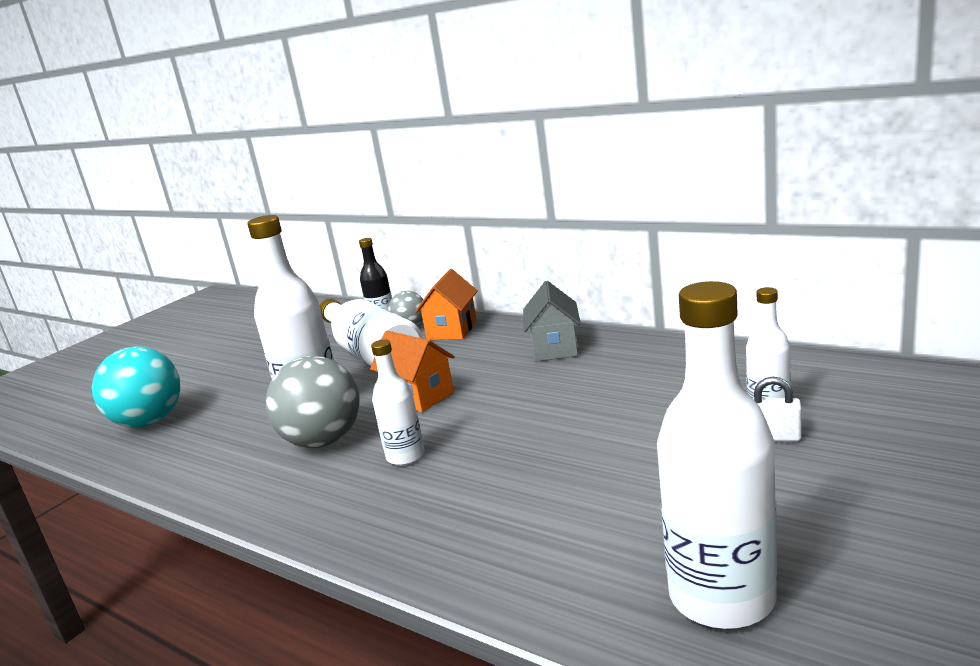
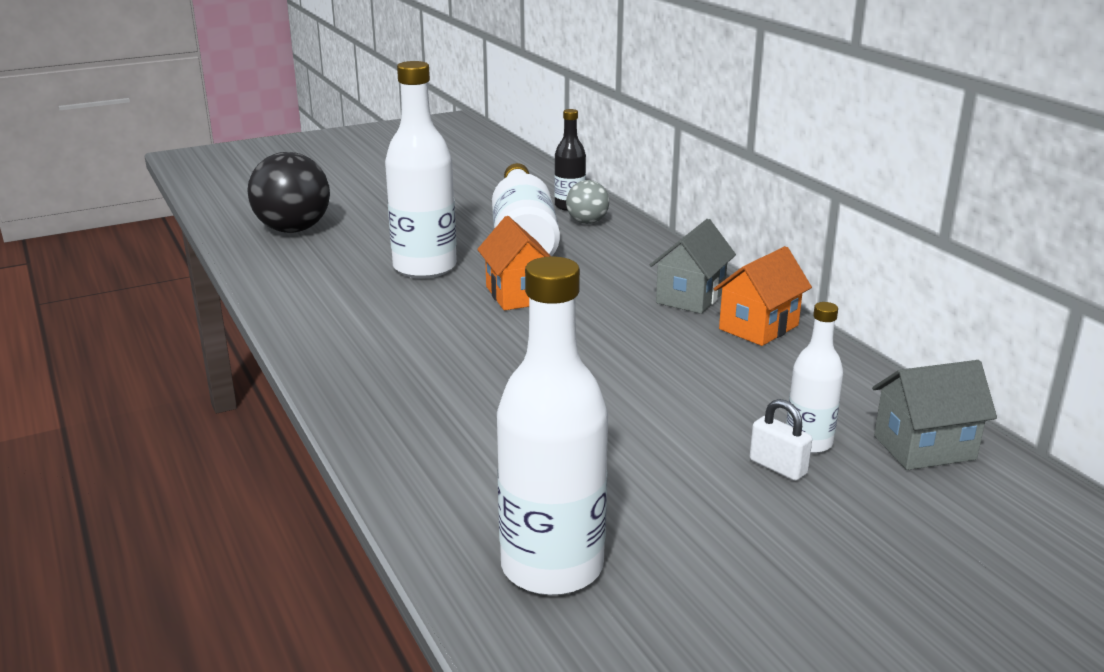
camera: 25 degrees right, 5 degrees up
turquoise ball [92,346,180,428] -> black ball [247,152,330,233]
grey ball [266,356,360,448] -> none
white bottle [371,339,425,466] -> none
orange house [415,269,478,340] -> orange house moved to [714,246,812,346]
none -> grey house [872,360,997,470]

